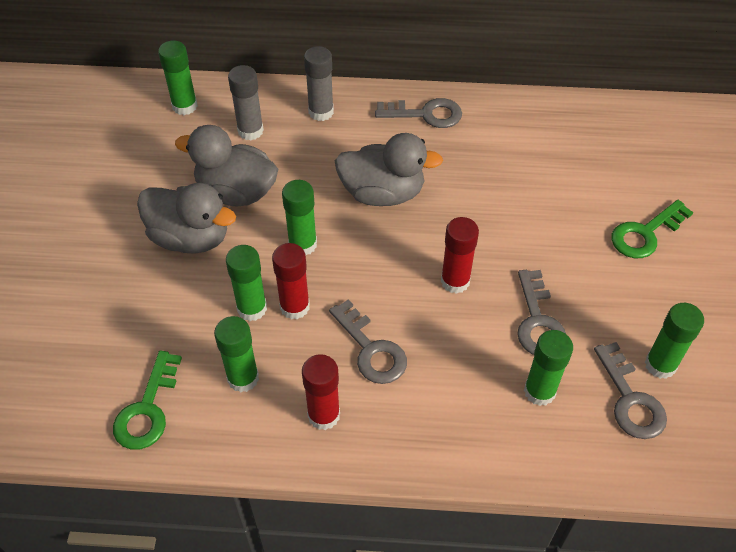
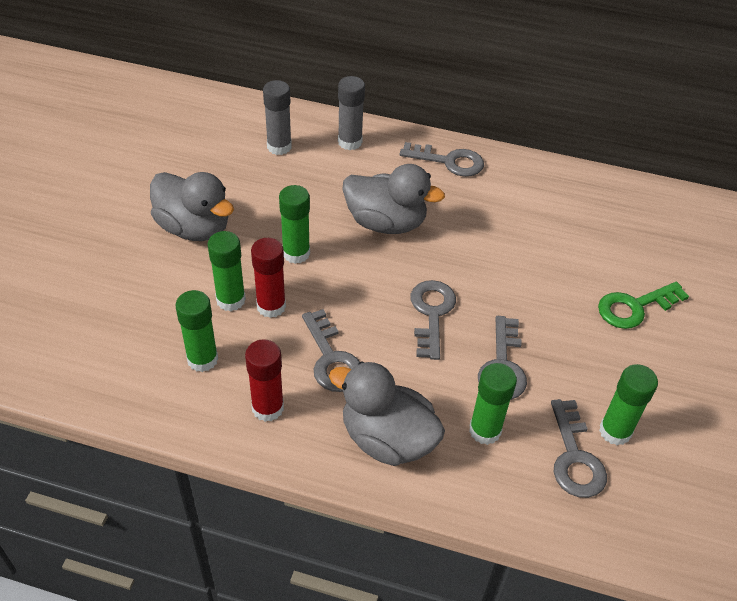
camera: 10 degrees right, 5 degrees down
green key [113,351,182,450] -> none
green glue stick [158,40,198,115] -> none
grey duck [175,125,278,206] -> grey duck moved to [329,361,445,466]
red glue stick [441,217,479,294] -> grey key [410,280,456,360]

